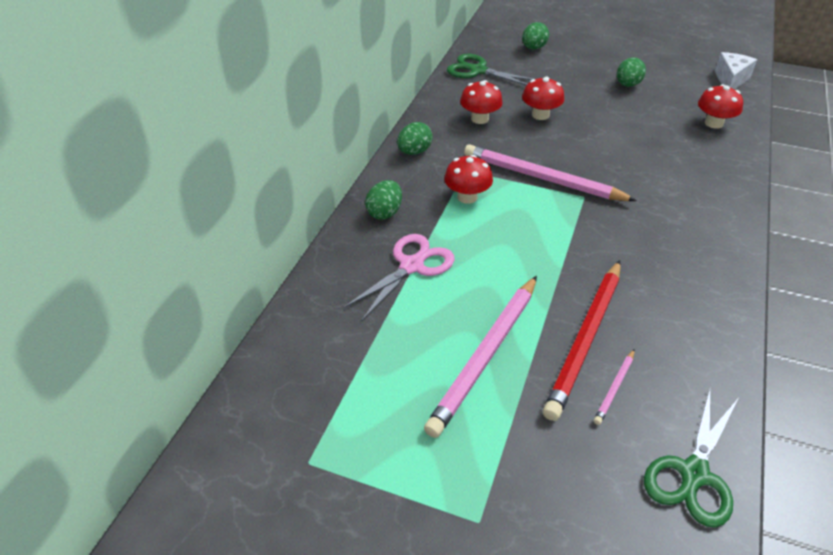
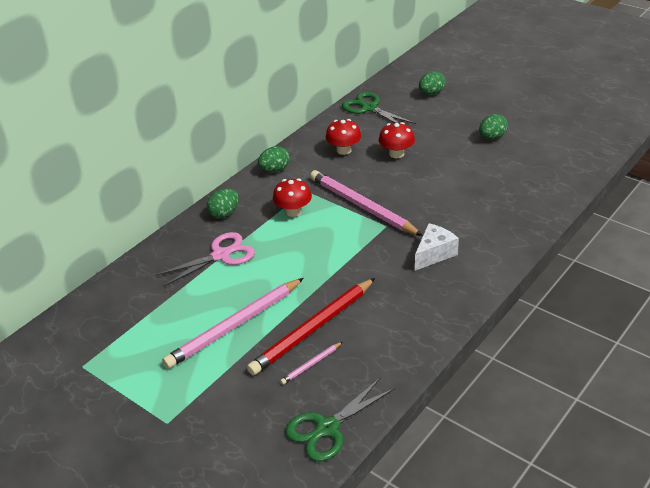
camera: 20 degrees right, 5 degrees down
red mushroom [698,84,743,129] -> none
white cheese [715,52,757,89] -> white cheese moved to [415,223,459,271]

